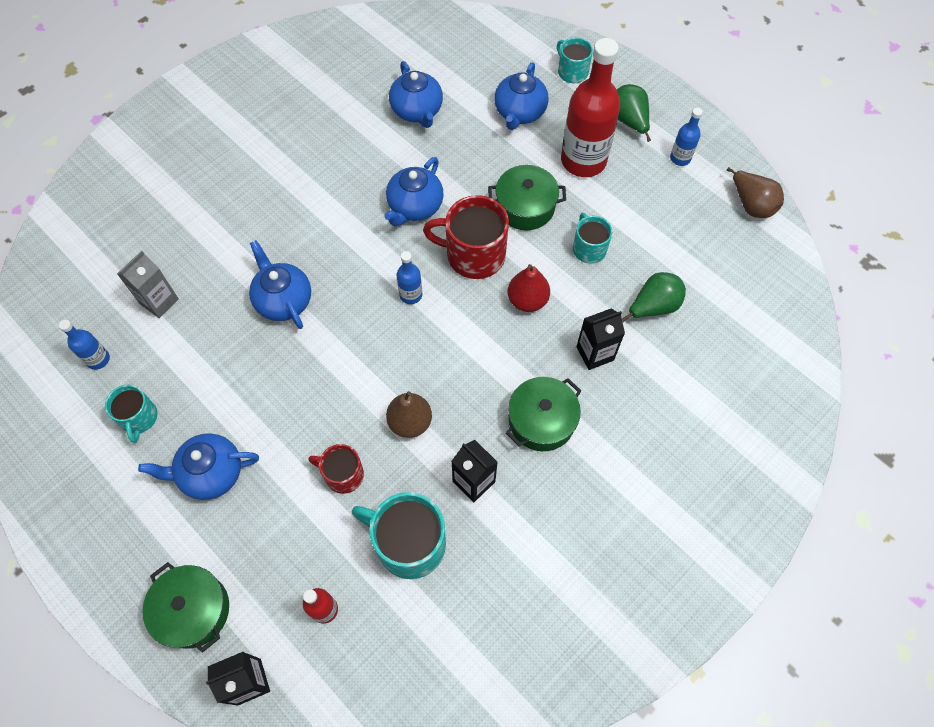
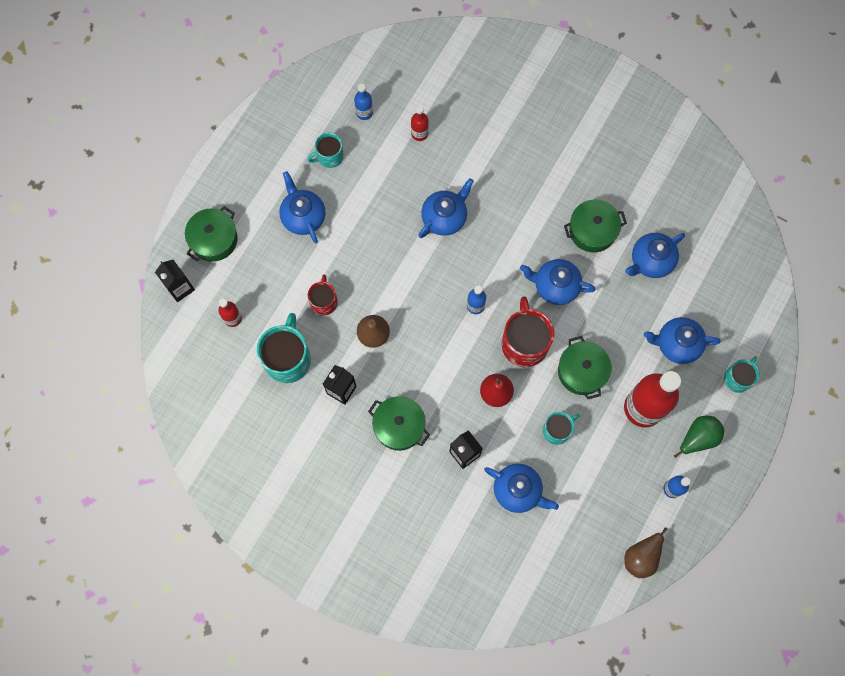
camera: 75 degrees right, 10 degrees up
grey carton [117,251,179,318] -> red bottle [411,105,429,141]
green pear [622,272,686,322] -> blue teapot [484,464,559,513]
none -> green pot [564,200,627,252]

